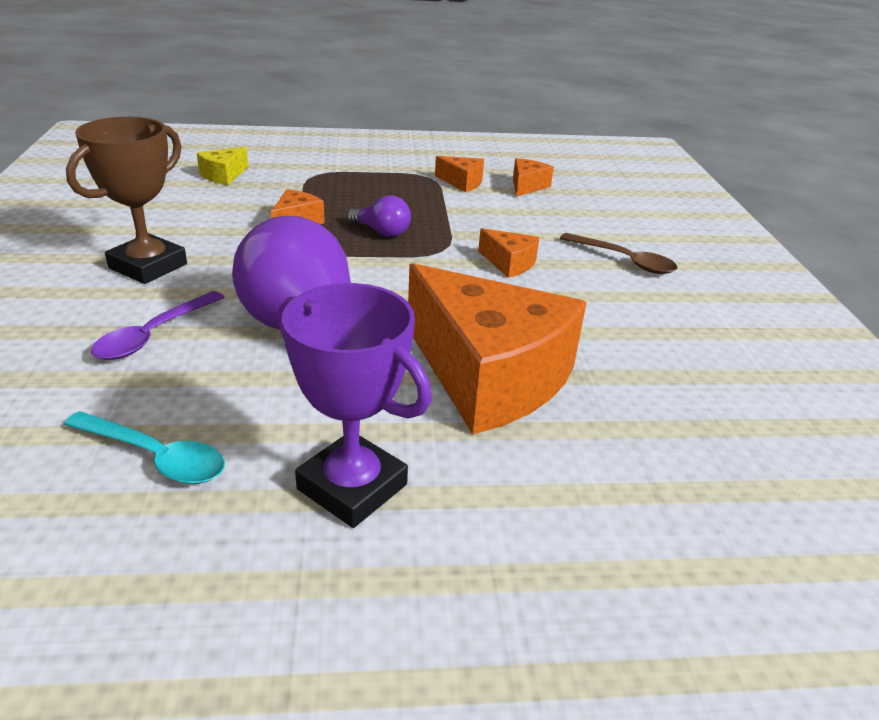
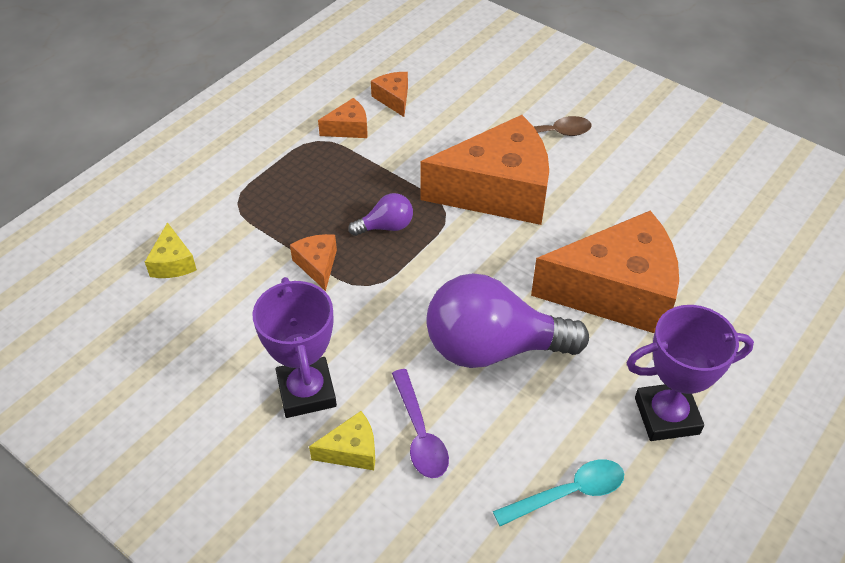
camera: 45 degrees left, 15 degrees up
brown trophy [66,117,187,284] -> purple trophy [253,277,337,418]
orange cheese [478,228,539,278] -> orange cheese [420,115,549,225], size x2.41
none -> yellow cheese [309,411,375,470]

